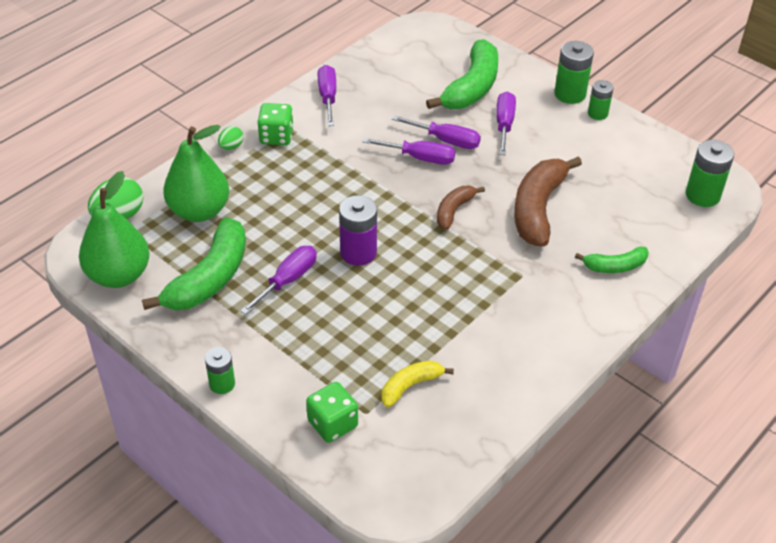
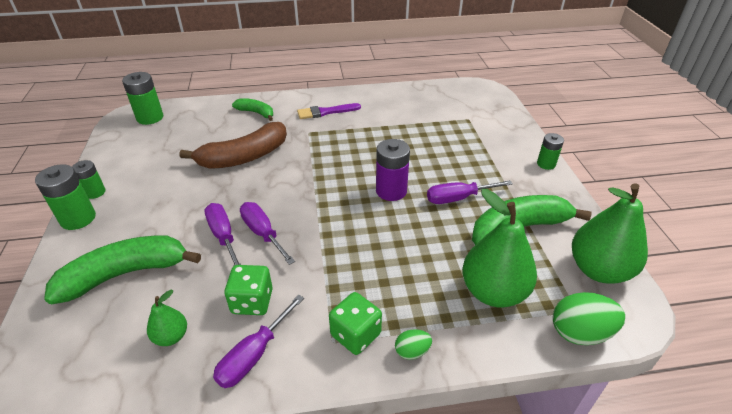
camera: 140 degrees left, 5 degrees down
green dice [306,382,358,443] -> green dice moved to [225,265,273,315]
yellow banana [382,360,454,408] -> none
brown banana [437,186,485,230] -> none
purple screwdriver [496,91,516,155] -> none
none -> green pear [147,290,187,346]
none -> purple brush [297,103,361,119]

